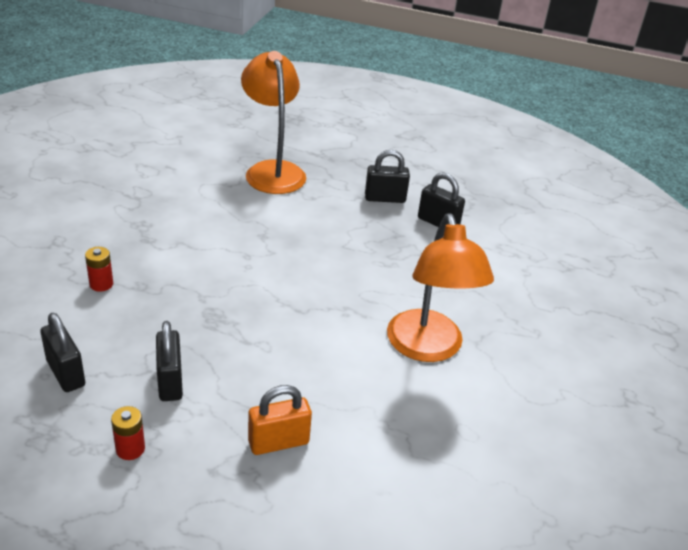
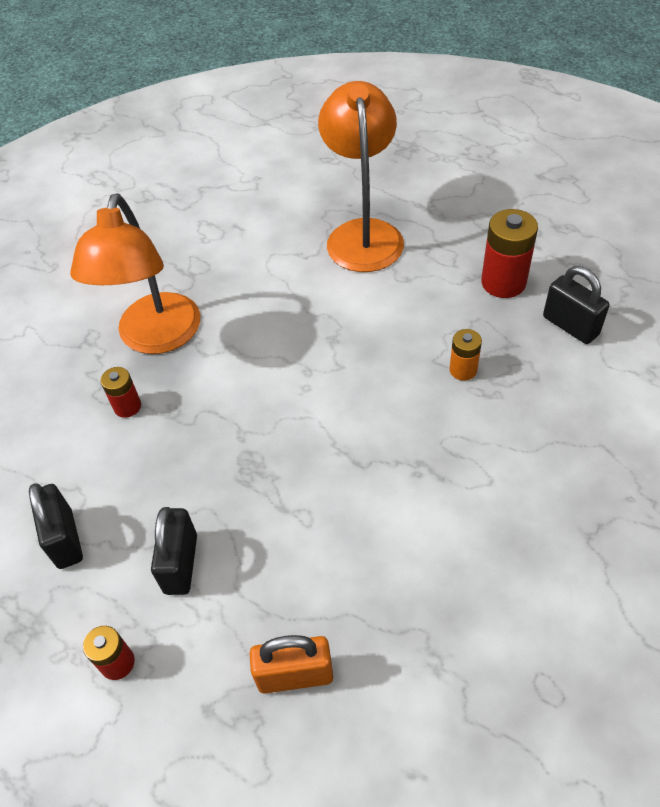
camera: 20 degrees right, 15 degrees up
black padlock [365,150,410,203] -> red battery [481,209,538,298]
orange lamp [387,213,494,362] -> orange lamp moved to [70,193,200,354]
none -> orange battery [449,329,482,381]

